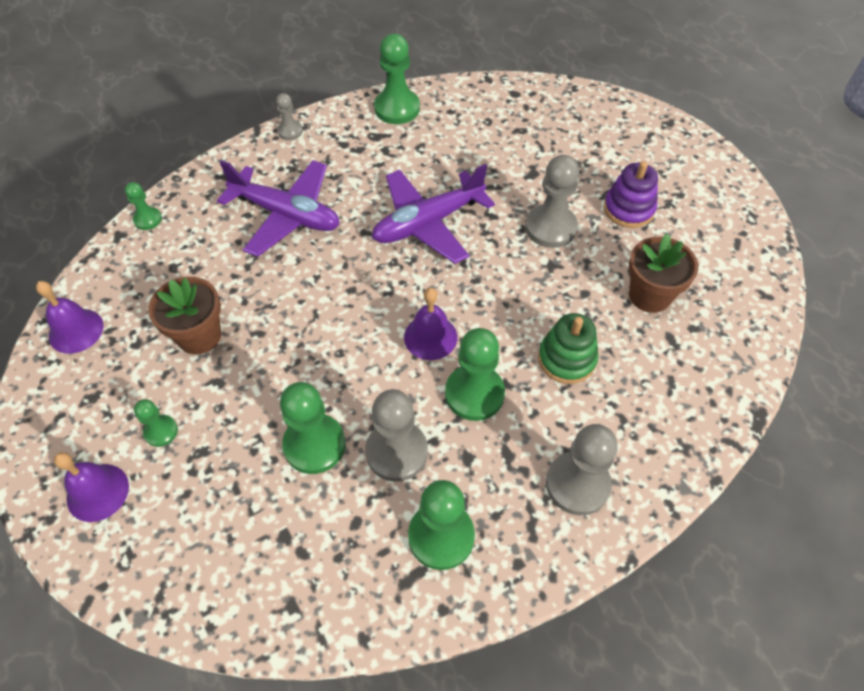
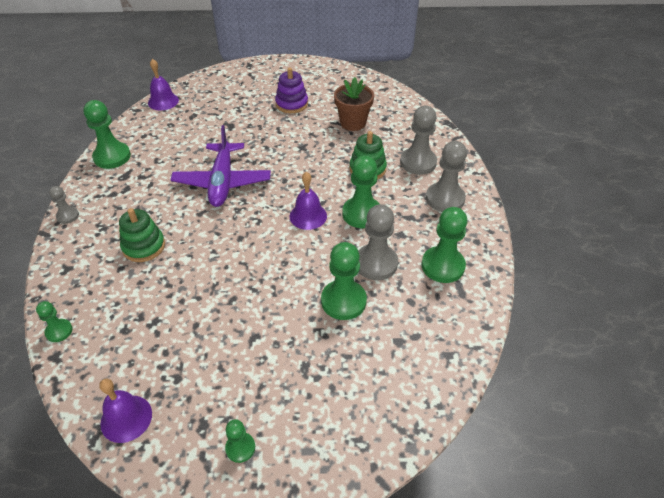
camera: 60 degrees left, 10 degrees down
purple bell [54,452,129,522] -> purple bell moved to [148,59,179,110]
green pawn [134,399,178,447] -> green pawn moved to [225,419,255,463]
brown flower pot [148,276,221,355] -> none
purple plane [217,160,340,257] -> green stacking toy [119,208,165,262]
grey pawn [525,155,579,248] -> grey pawn moved to [400,106,437,175]

